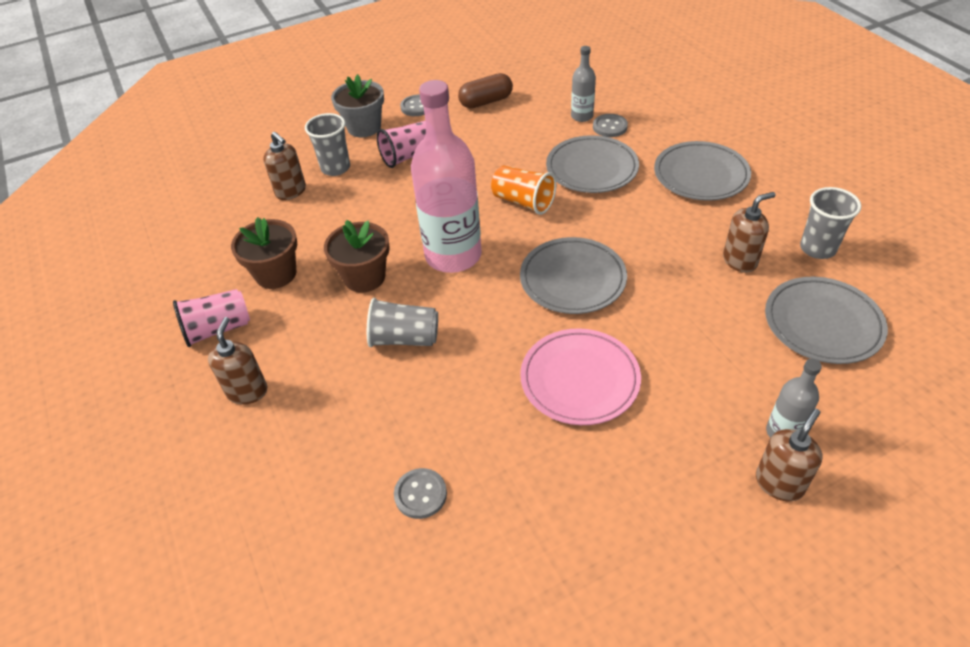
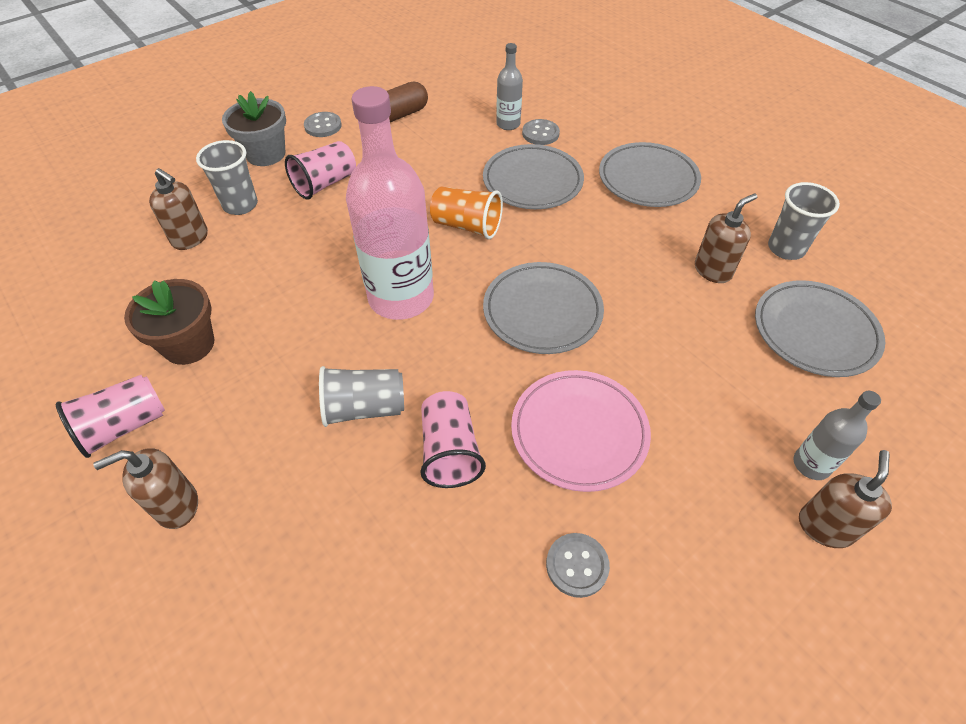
camera: 15 degrees left, 5 degrees up
brown soap dispenser [208,317,268,404] -> brown soap dispenser turned 105 degrees counterclockwise [93,448,198,529]
brown flower pot [324,220,390,292] -> none
grey button [394,468,447,519] -> grey button moved to [546,533,610,598]
none -> pink cup [420,391,486,488]

